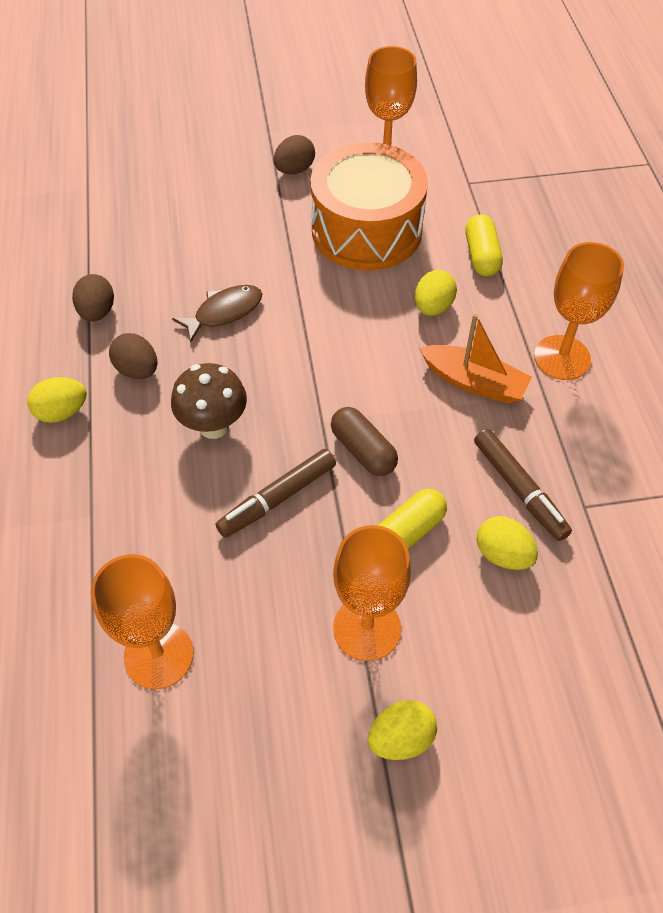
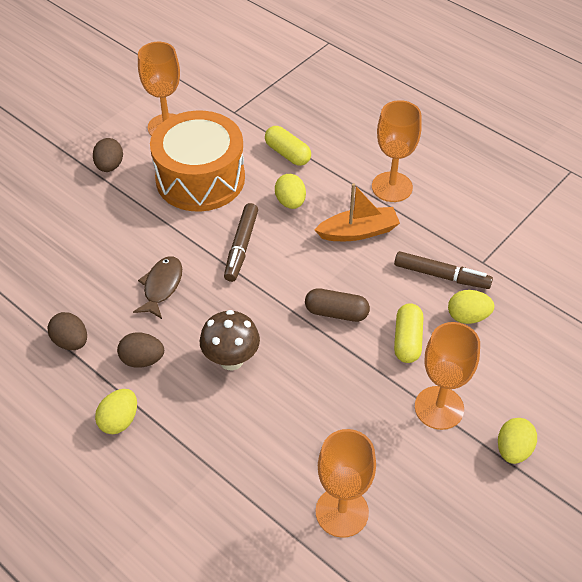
camera: 40 degrees left, 5 degrees down
brown marker [216,449,336,538] -> brown marker moved to [224,203,258,282]

